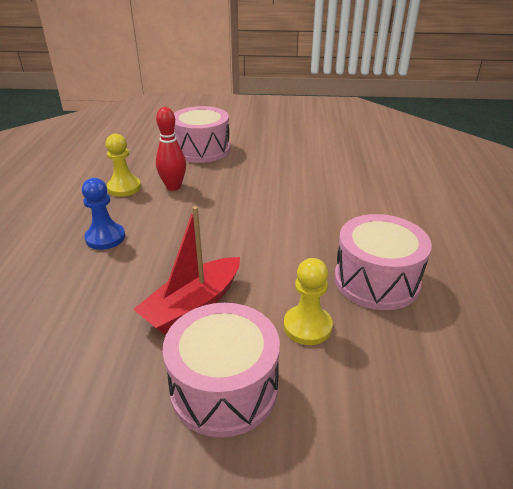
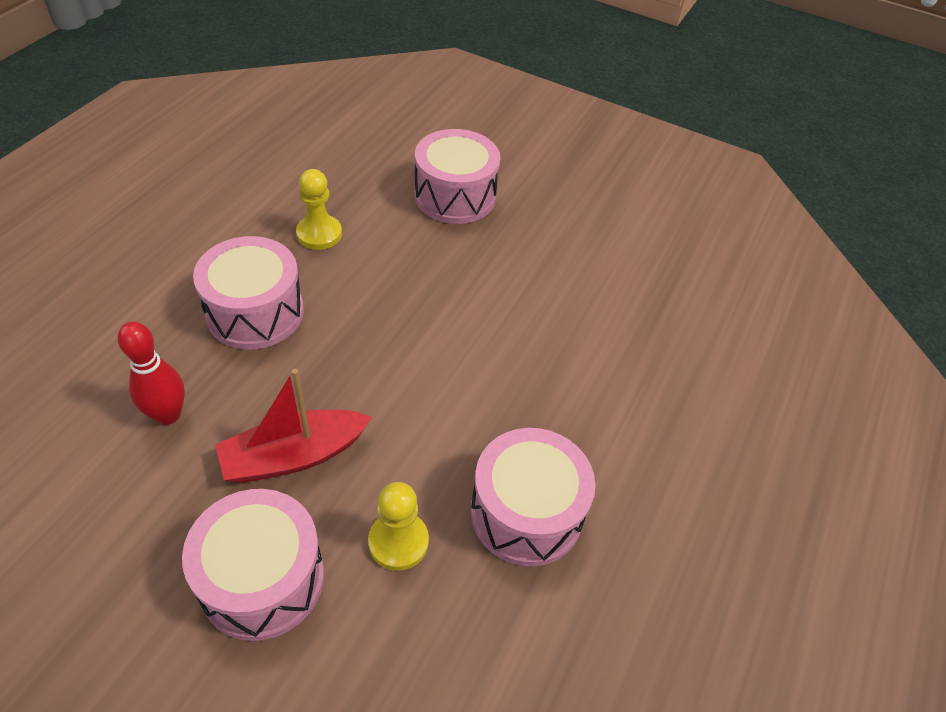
camera: 20 degrees right, 15 degrees up
blue pawn [82,178,125,250] -> pink drum [193,236,304,350]
red bowling pin [156,107,186,191] -> red bowling pin moved to [118,322,185,425]

